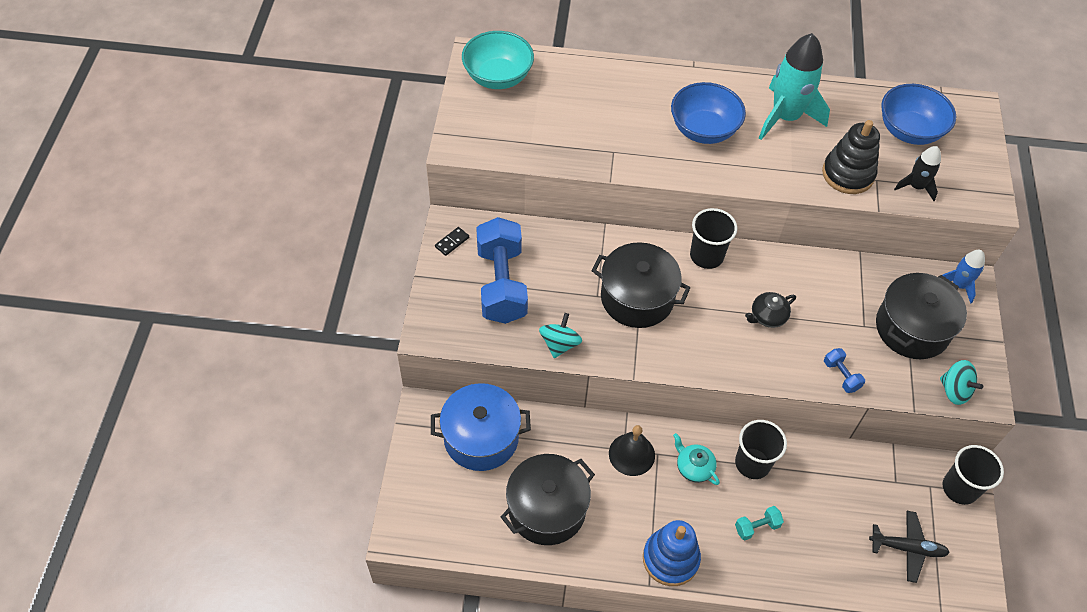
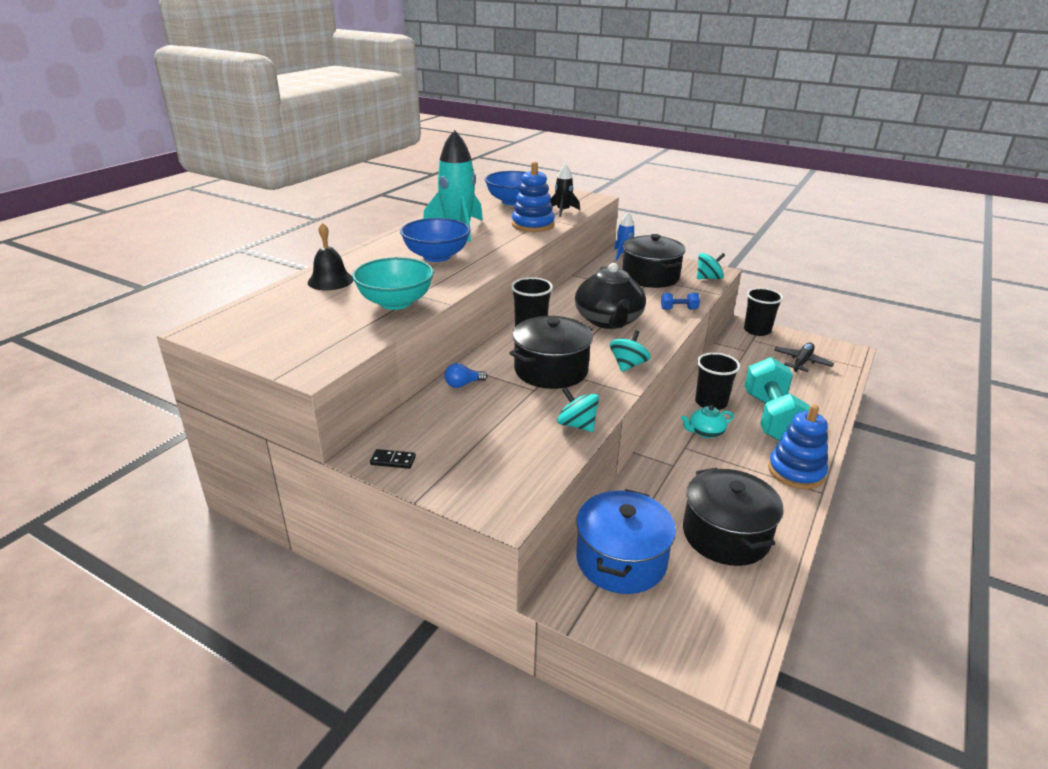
camera: 65 degrees left, 25 degrees down
black domino [435,227,469,256] -> black domino turned 60 degrees counterclockwise [370,449,416,469]
turquoise bowl [462,31,534,89] -> turquoise bowl moved to [352,257,434,310]
blue dumbbell [476,217,528,324] -> none
black bell [609,425,655,476] -> black bell moved to [308,223,353,290]
turquoise dumbbell [735,506,784,540] -> turquoise dumbbell [744,357,810,441], size x2.38
black teapot [745,292,796,328] -> black teapot [575,263,646,329], size x2.08
black stacking toy [822,120,880,194] -> blue stacking toy [512,162,555,232]
none -> blue light bulb [444,363,487,388]
none -> turquoise spinning top [610,330,651,372]

